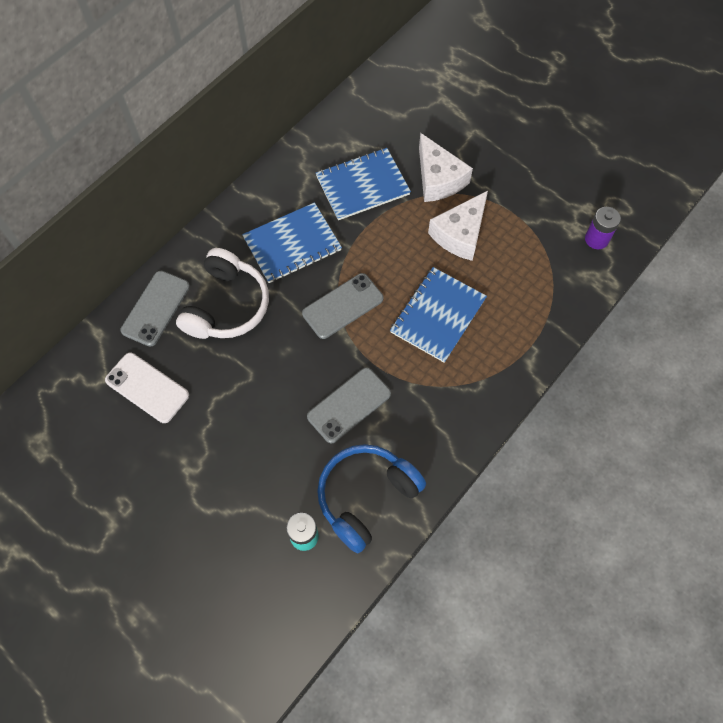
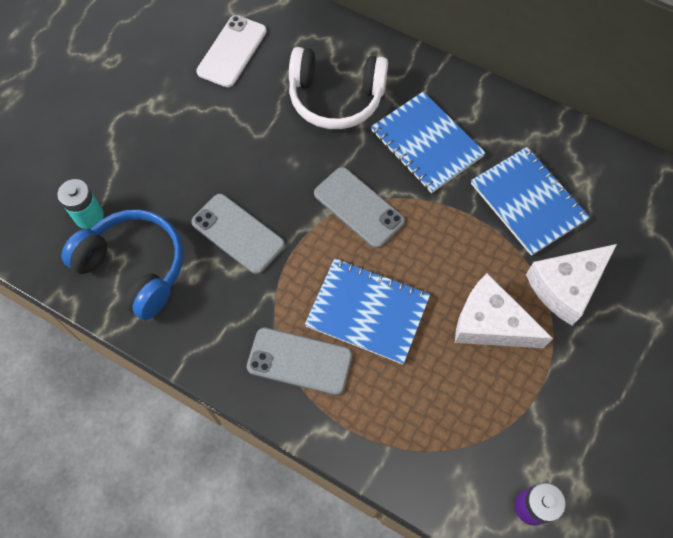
camera: 80 degrees right, 0 degrees up
grey phone [121,271,190,347] -> grey phone moved to [247,327,352,395]

